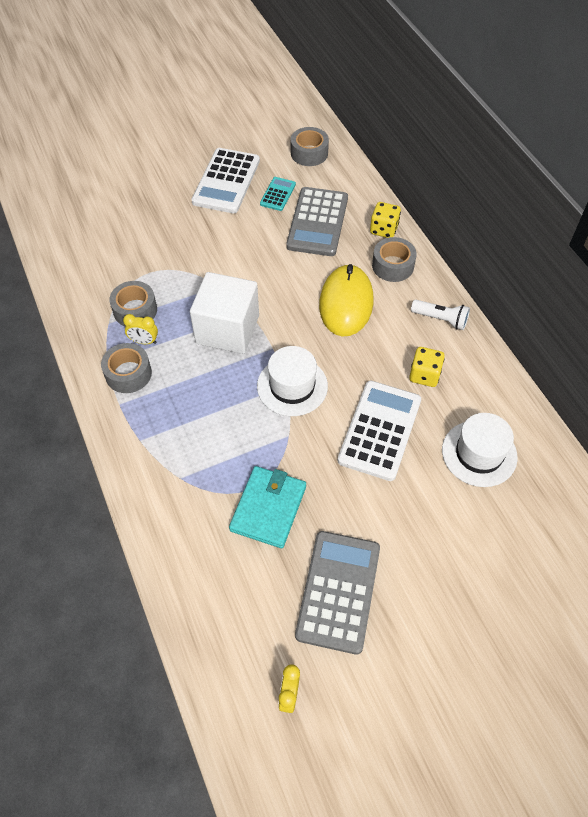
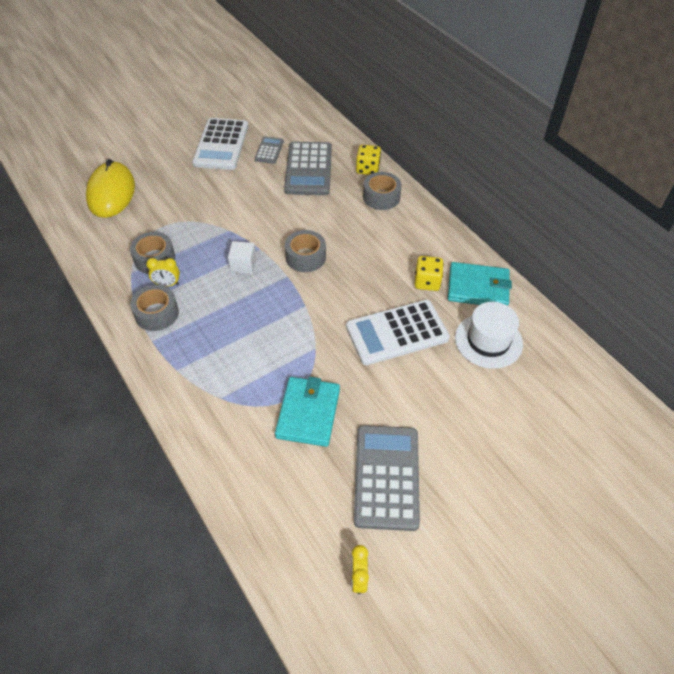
camera: 10 degrees left, 5 degrees down
white cube [190,272,259,354] -> white cube [228,241,256,274], size x0.47
white hat [257,346,328,416] -> none
turquoise calculator [260,177,296,211] -> grey calculator [255,137,284,164]
grey tape [291,127,329,166] -> grey tape moved to [285,230,326,272]
yellow mouse [319,264,373,336] -> yellow mouse moved to [86,159,135,218]
white calculator [338,381,421,481] -> white calculator turned 120 degrees counterclockwise [346,300,450,365]
white flashlight [411,300,470,330] -> none
none -> turquoise wallet [448,262,512,306]

